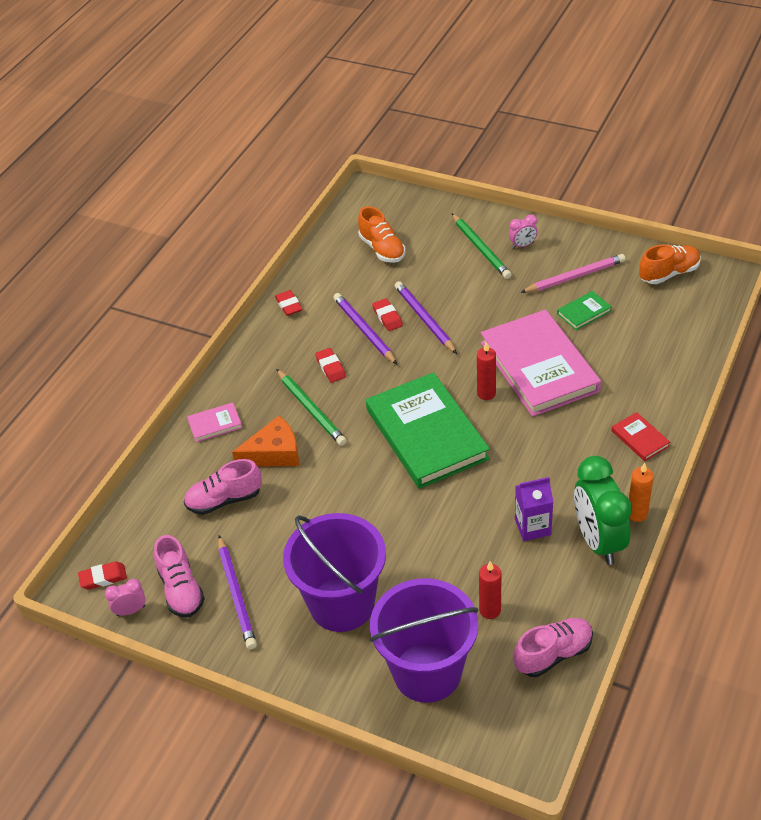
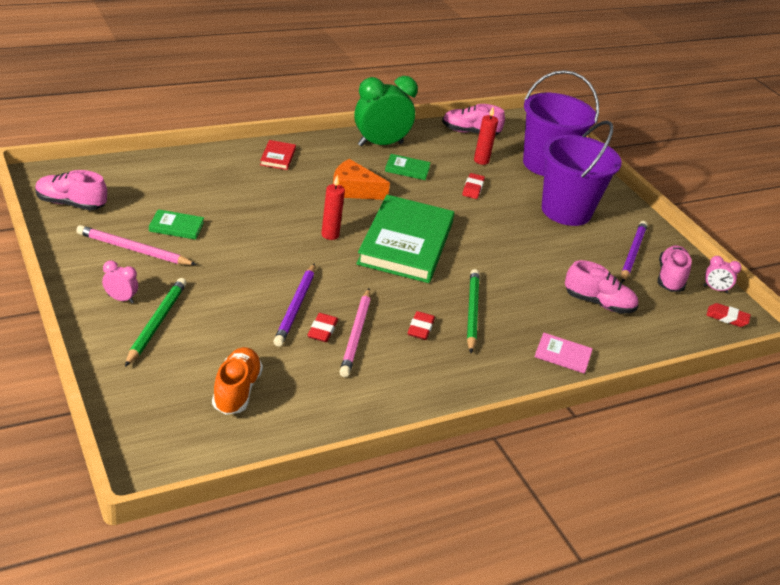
camera: 150 degrees left, 10 degrees down
orange cheese [232,416,299,467] -> orange cheese moved to [333,159,390,200]
red eraser [275,290,303,316] -> red eraser moved to [462,173,485,199]
purple pencil [333,293,397,364] -> pink pencil [339,289,371,377]
pink book [481,310,601,417] -> none
purple carton [515,477,553,541] -> green book [385,154,431,180]
green clock [574,456,632,565] -> green clock turned 135 degrees counterclockwise [354,76,418,147]
orange candle [629,463,654,522] -> none
orange shoe [639,244,701,284] -> pink shoe [35,170,107,210]

